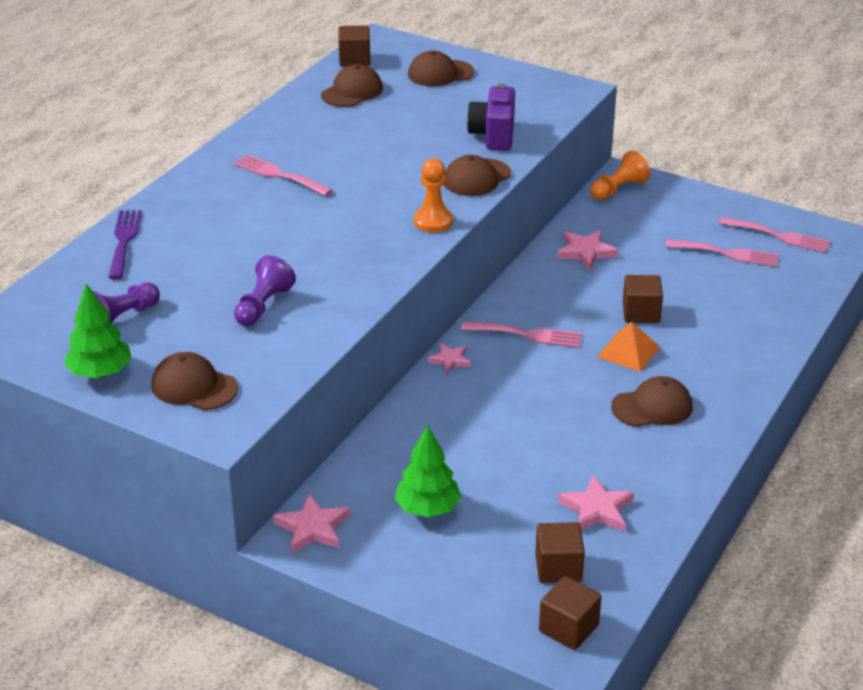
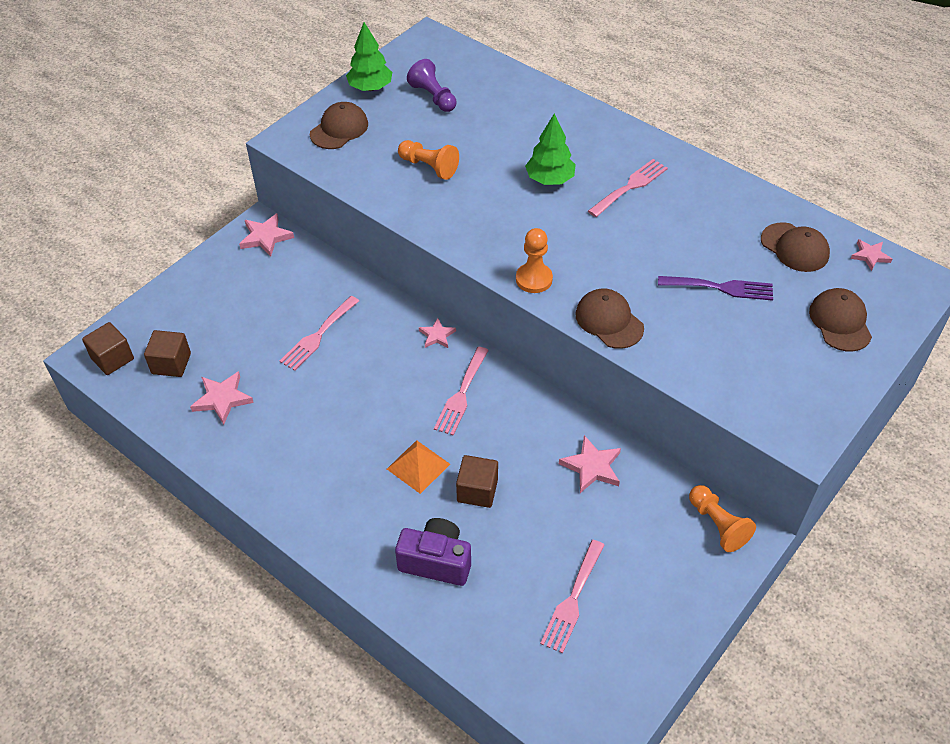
camera: 100 degrees right, 15 degrees up
purple fork [108,210,142,279] -> purple fork moved to [658,276,773,301]
purple pawn [234,255,296,326] -> orange pawn [398,140,459,180]
brown cube [338,25,370,66] -> pink star [851,239,892,271]
green tree [394,425,461,517] -> green tree moved to [525,113,576,185]
purple camera [467,84,515,151] -> purple camera moved to [395,518,471,586]
brown cap [611,376,692,427] -> none
pink fork [719,217,830,253] -> pink fork moved to [280,296,359,371]

